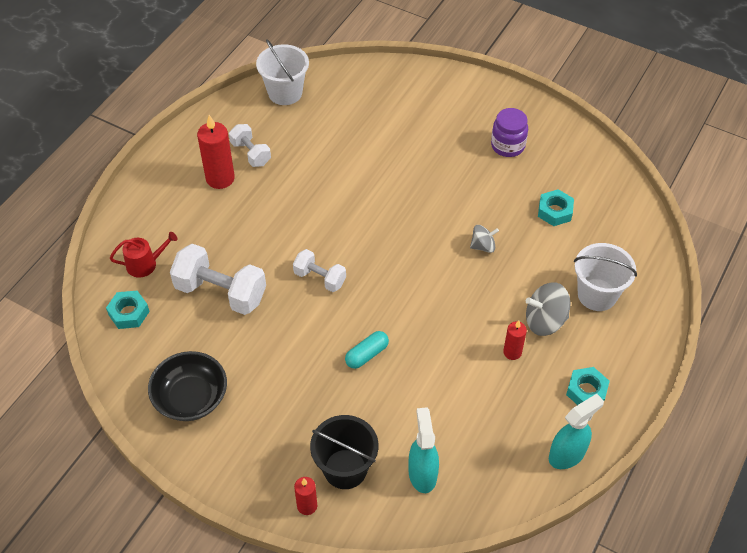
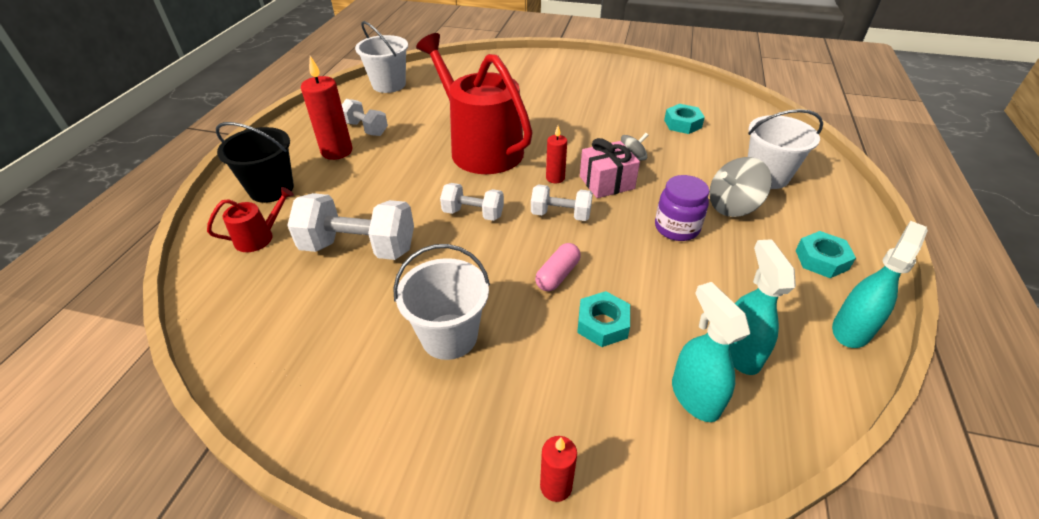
camera: 15 degrees left, 10 degrees down
turquoise nut [106,291,150,329] -> turquoise nut moved to [577,291,630,347]
black bowl [148,351,227,421] -> none
black bucket [310,415,378,489] -> black bucket moved to [216,122,294,203]
turquoise capsule [345,331,389,369] -> pink capsule [535,243,581,291]
purple jar [491,108,528,157] -> purple jar moved to [655,175,709,241]
red candle [503,321,527,360] -> red candle moved to [546,126,567,183]
none -> white bucket [393,244,490,360]
none -> red watering can [416,33,533,174]
none -> white dumbbell [531,184,593,221]
none -> pink gift [580,138,640,198]
none -> turquoise spray bottle [730,239,796,375]

